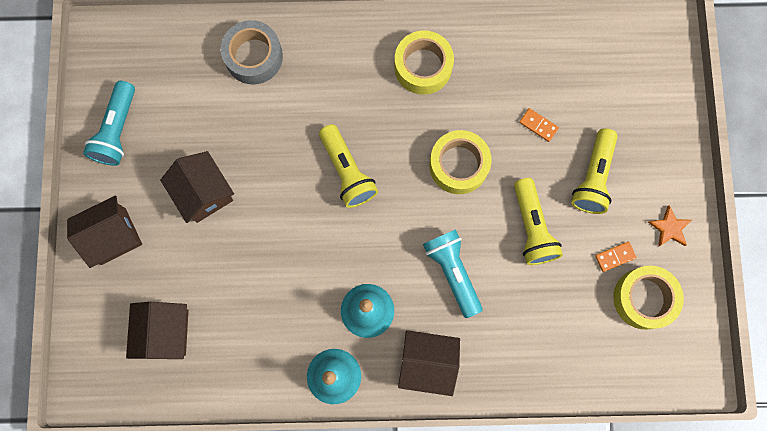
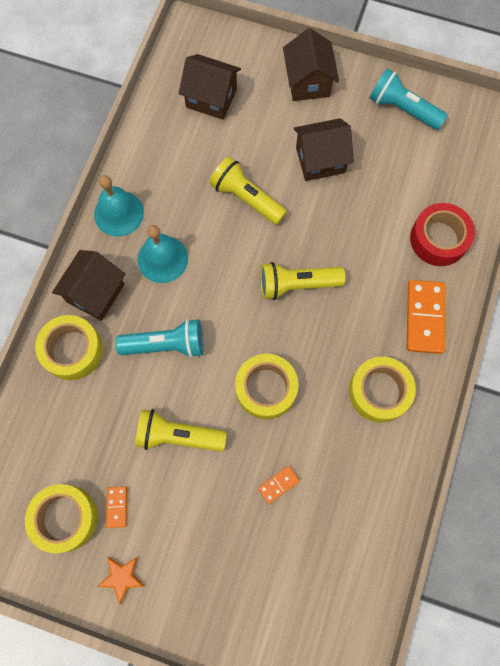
camera: 110 degrees right, 5 degrees down
grey tape [221,20,283,84] -> red tape [410,203,475,266]
yellow flashlight [571,128,618,214] -> yellow flashlight moved to [209,157,287,225]
none -> yellow tape [35,315,103,380]
none -> orange domino [407,280,445,354]

